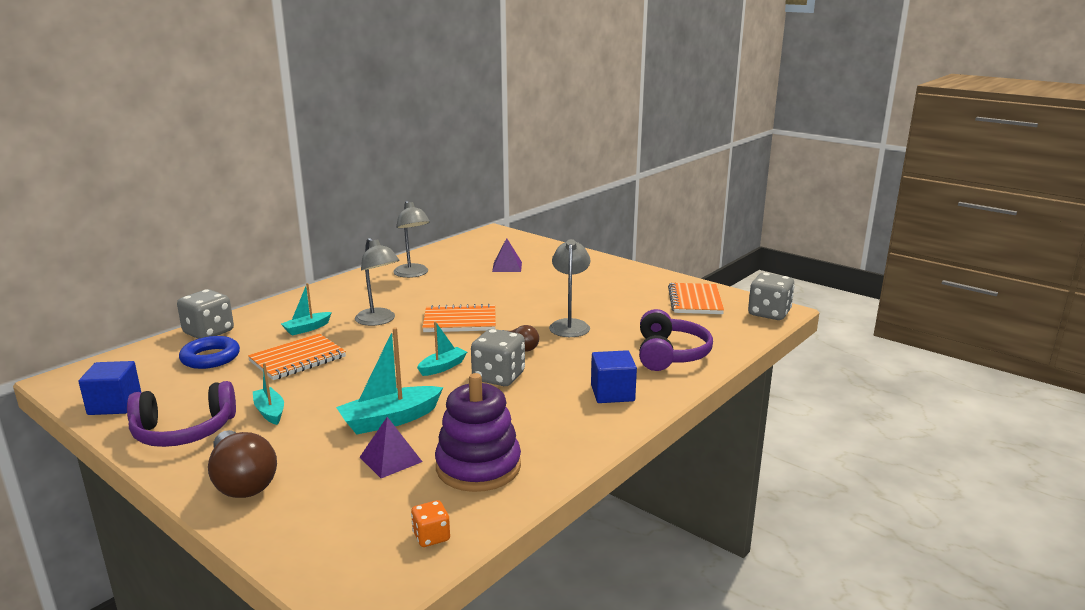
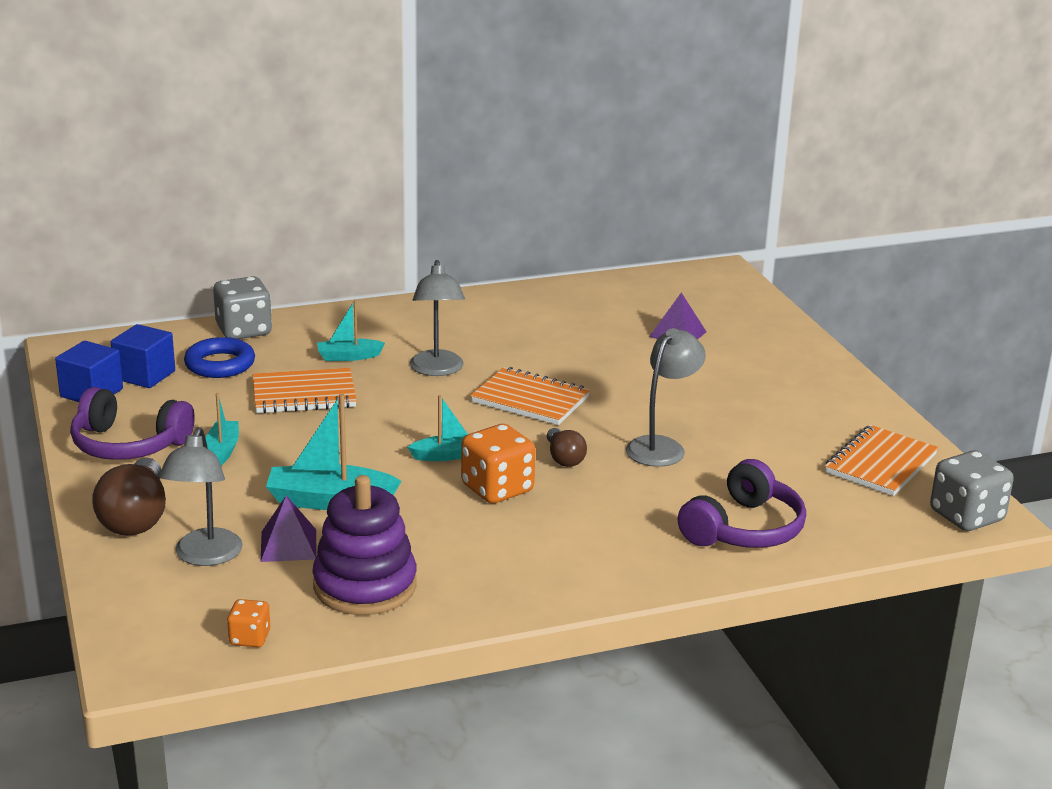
camera: 30 degrees right, 5 degrees up
grey lamp [393,201,430,278] -> grey lamp moved to [159,427,243,566]
grey dice [471,329,525,386] -> orange dice [461,424,536,503]
blue cube [591,350,637,403] -> blue cube moved to [111,324,175,388]

